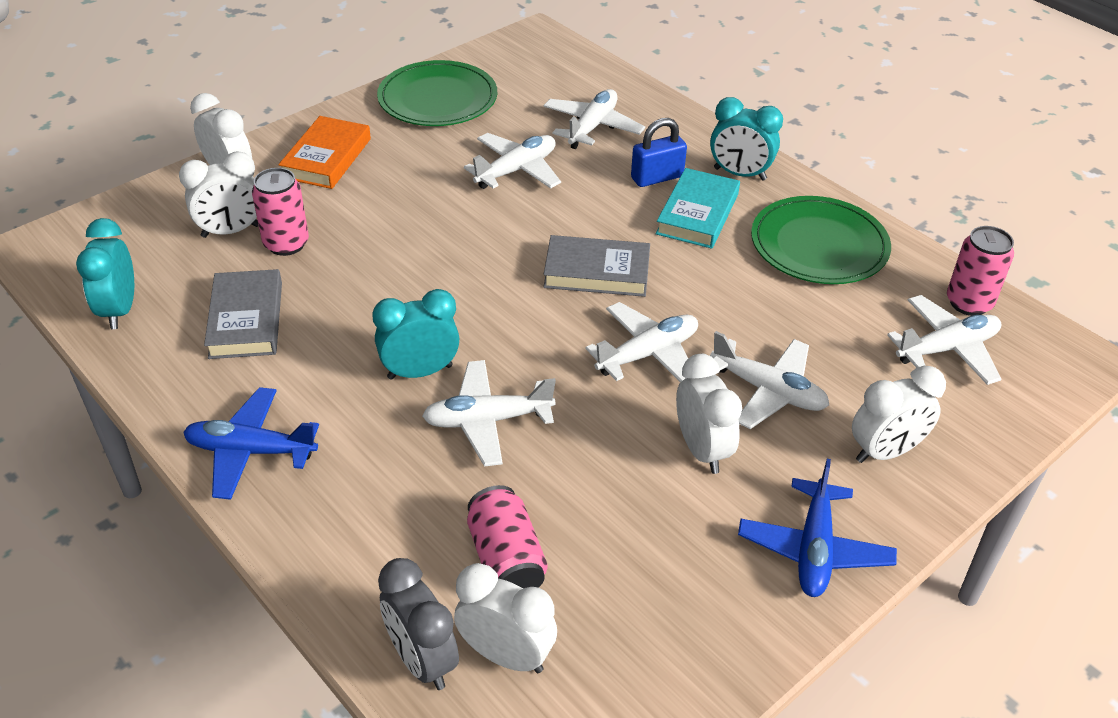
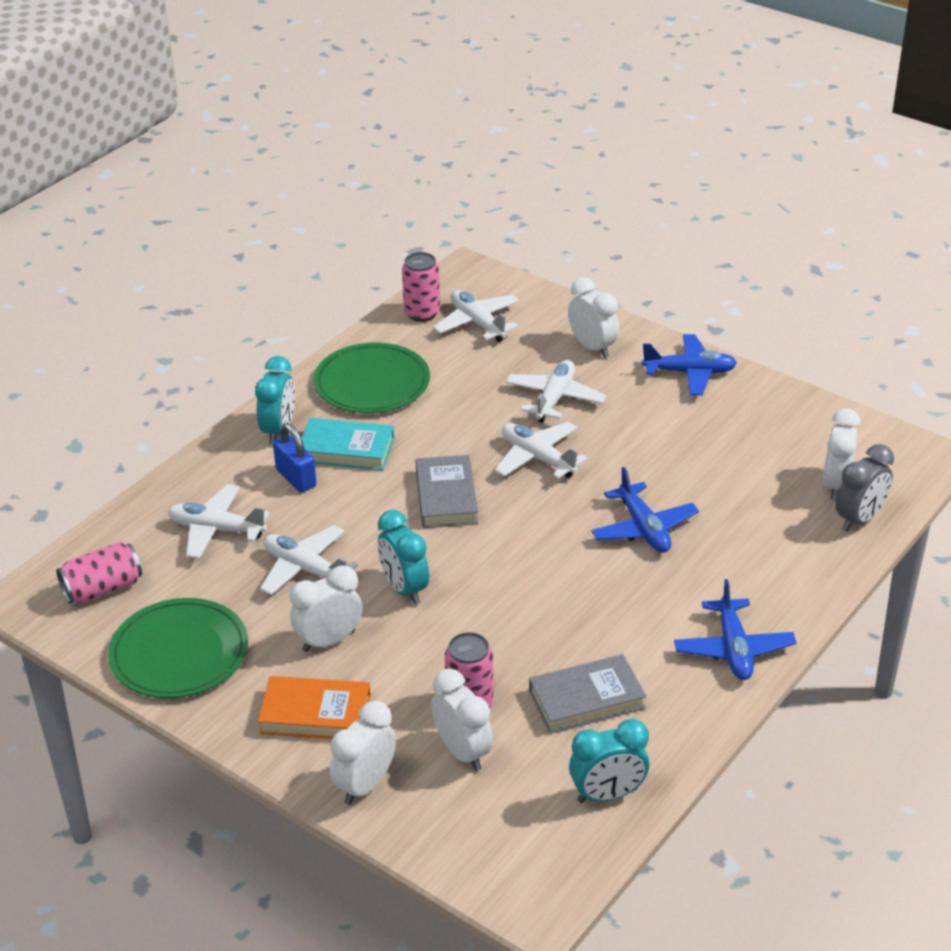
camera: 100 degrees left, 5 degrees down
turquoise clock [372,289,459,380] -> turquoise clock moved to [378,510,429,604]
white plane [422,360,556,466] -> blue plane [592,467,699,553]
pink can [467,485,548,589] -> pink can moved to [56,542,142,604]
white clock [676,354,742,474] -> white clock moved to [290,566,362,652]

